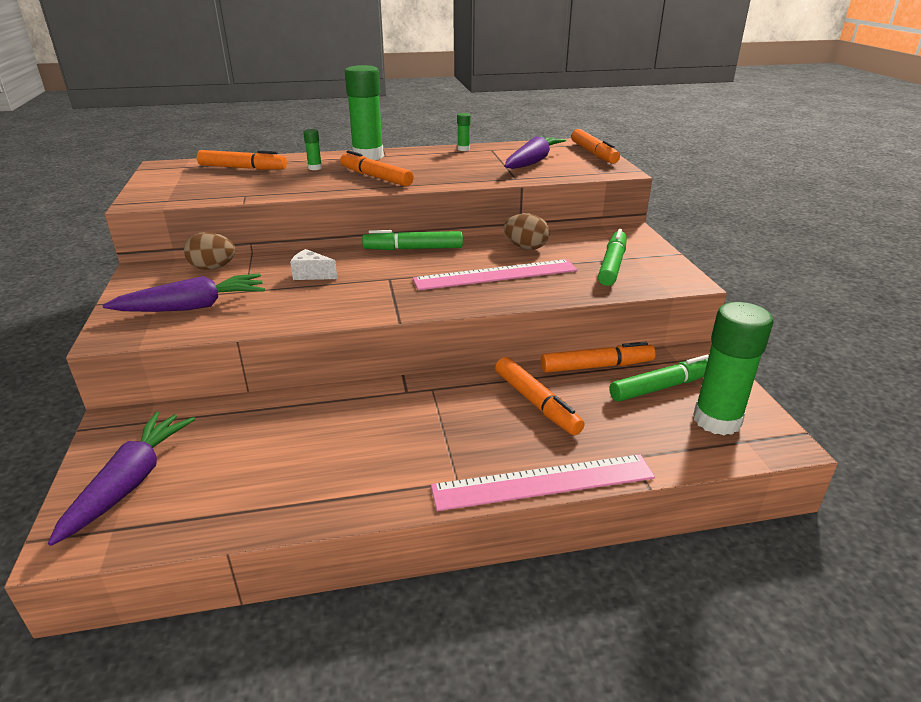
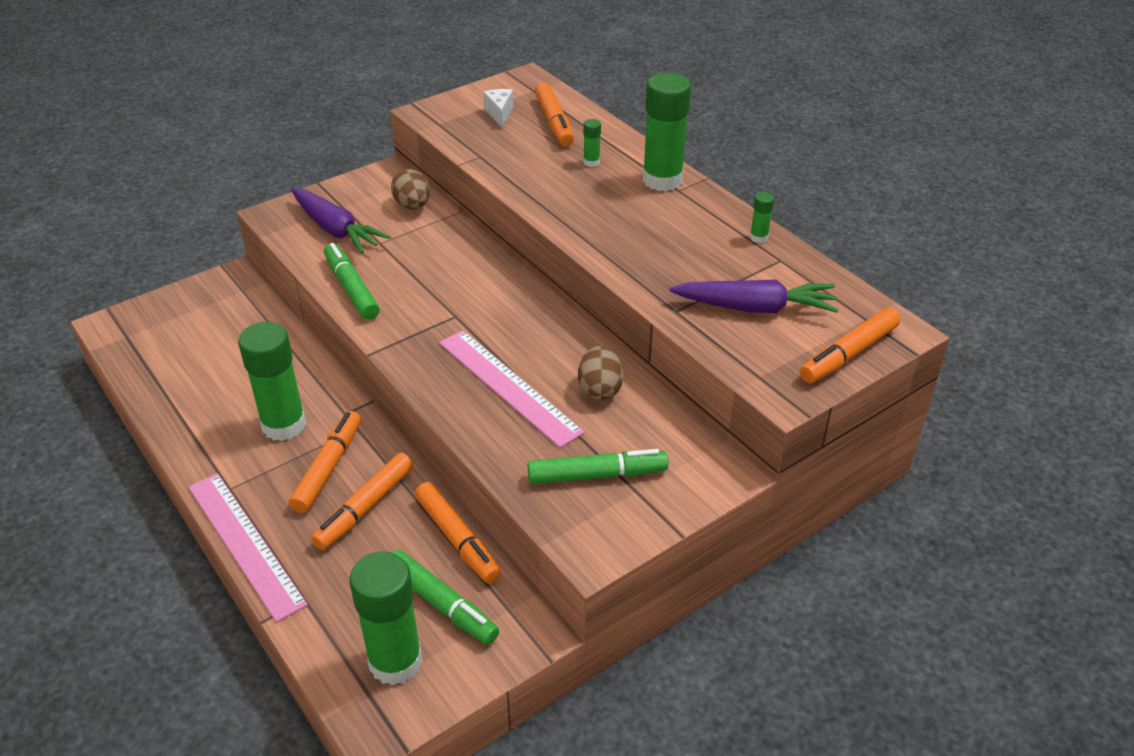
camera: 65 degrees right, 10 degrees up
purple carrot [48,412,195,546] -> none
white cheese [290,249,338,280] -> white cheese moved to [483,89,513,127]
orange marker [340,150,414,187] -> orange marker moved to [289,411,361,513]
green marker [362,230,463,250] -> green marker moved to [324,243,380,320]
none -> green glue stick [238,322,306,441]

